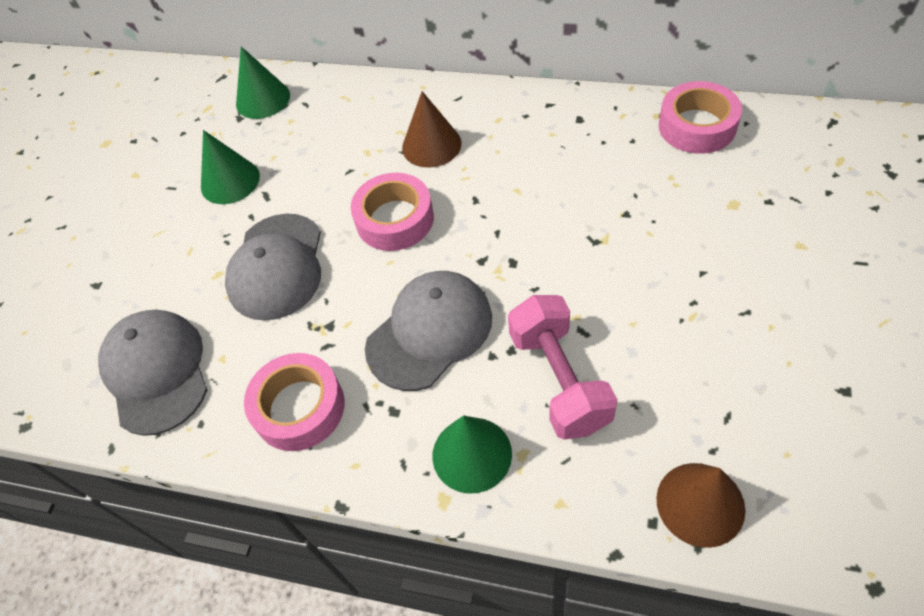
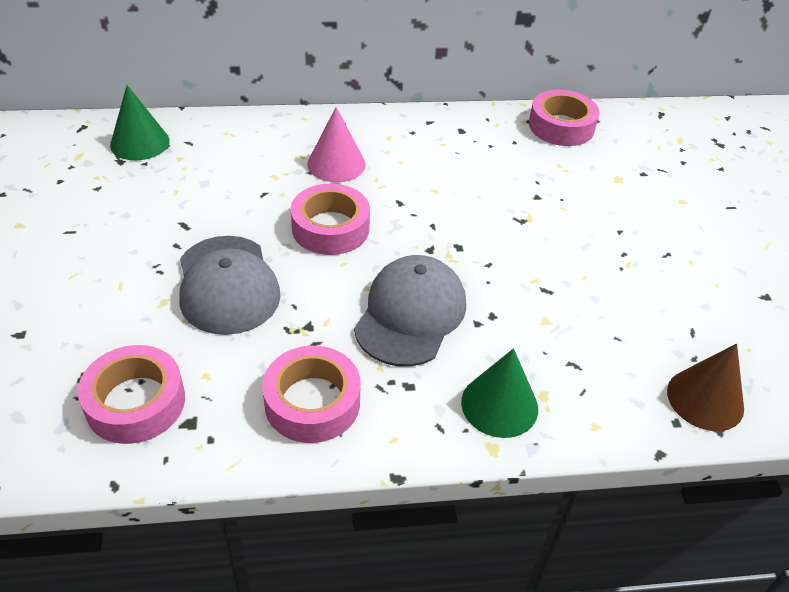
camera: 30 degrees left, 10 degrees down
grey cap [98,309,207,436] -> pink tape [78,345,185,444]
green cone [201,130,260,204] -> none
brown cone [402,91,462,167] -> pink cone [307,107,366,182]
pink dumbbell [508,295,618,440] -> none

